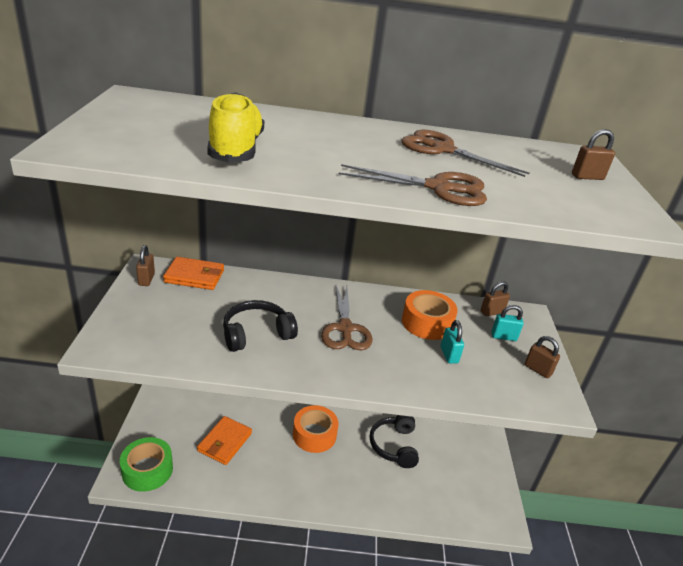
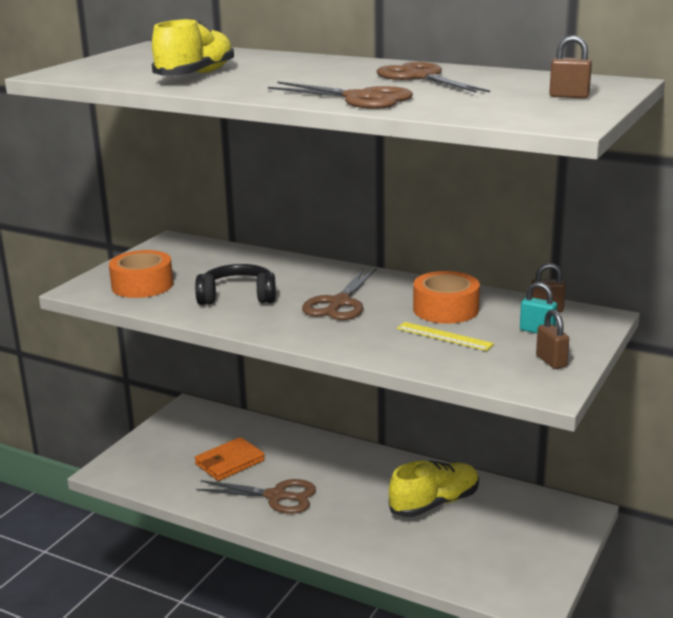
camera: 30 degrees right, 10 degrees down
green tape [120,437,173,492] -> none
brown padlock [136,245,155,286] -> none
orange wallet [163,257,224,290] -> none
orange tape [293,405,339,453] -> orange tape moved to [109,250,173,298]
black headphones [370,415,419,468] -> yellow shoe [389,460,479,517]
turquoise padlock [441,320,464,364] -> yellow ruler [397,322,494,351]
none -> brown scissors [196,479,316,514]

